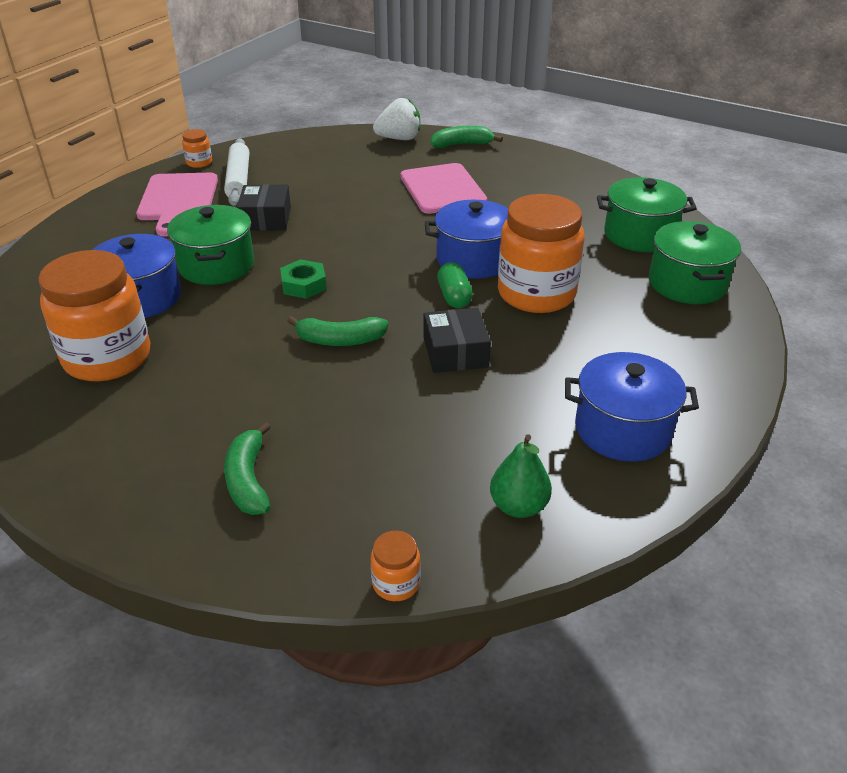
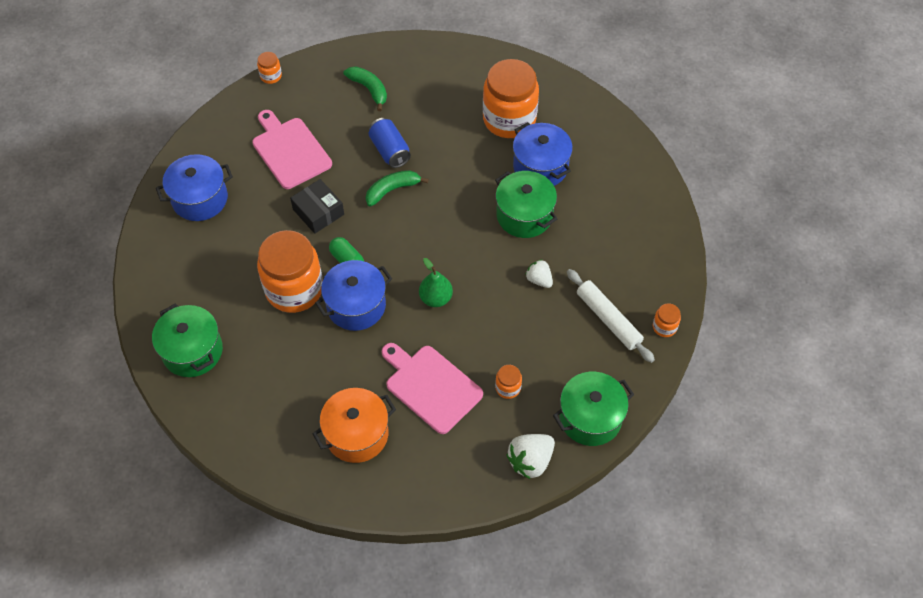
camera: 150 degrees right, 20 degrees up
pink cutting board [136,173,218,237] -> pink cutting board moved to [252,110,332,189]
black box [237,184,291,231] -> white strawberry [525,259,553,288]
green nut [280,259,327,299] -> none
green banana [431,126,503,148] -> none
green pear [490,434,552,518] -> green pear moved to [419,258,453,307]
green pot [597,177,697,252] -> green pot moved to [553,372,634,446]
none -> orange pot [313,388,396,463]
none -> blue can [368,118,411,168]
none -> orange jar [495,365,522,399]

